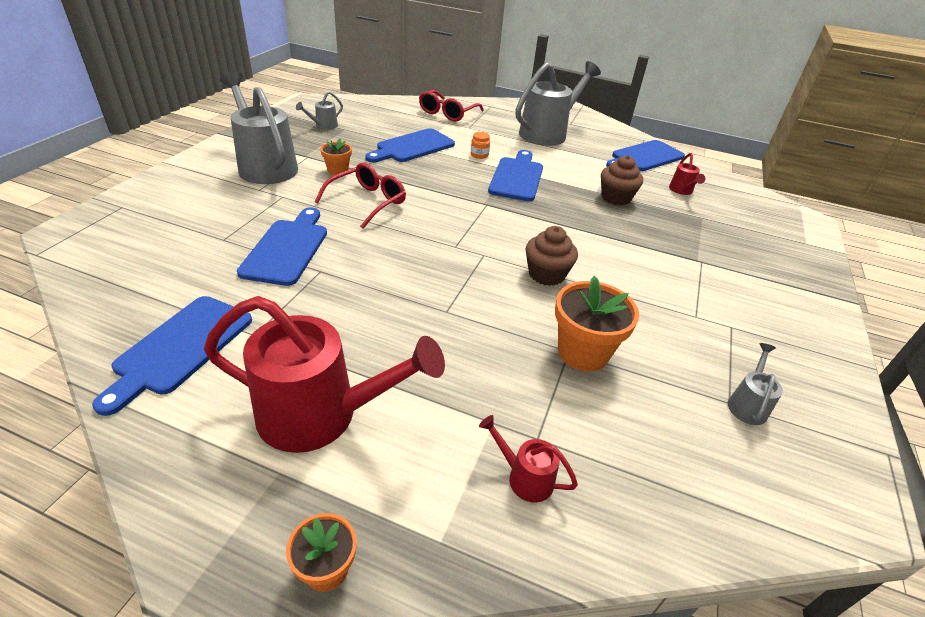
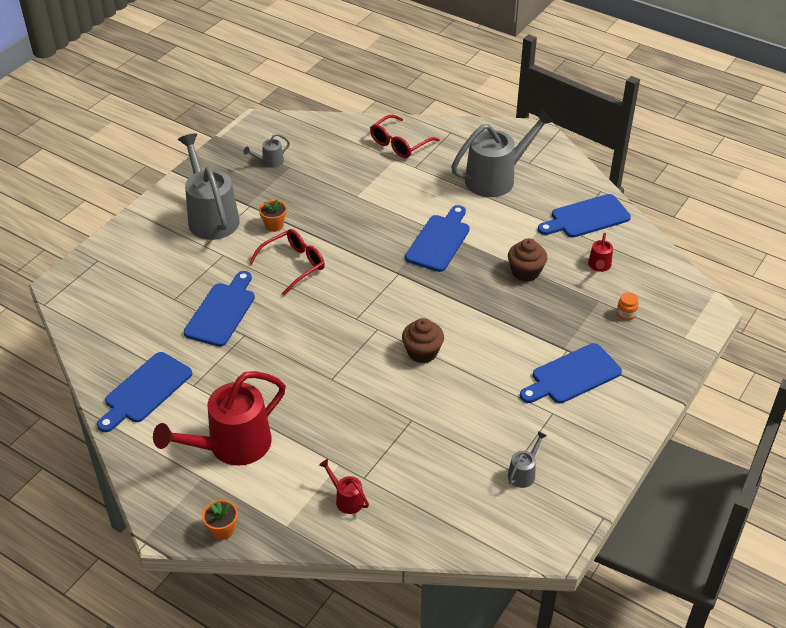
camera: 15 degrees right, 5 degrees up
red watering can [204,296,445,453] -> red watering can turned 120 degrees clockwise [153,371,286,466]
blue cutting board [365,128,455,162] -> blue cutting board moved to [520,343,622,403]
orange jar [471,132,490,159] -> orange jar moved to [617,292,639,320]
orange flower pot [555,276,639,372] -> none

